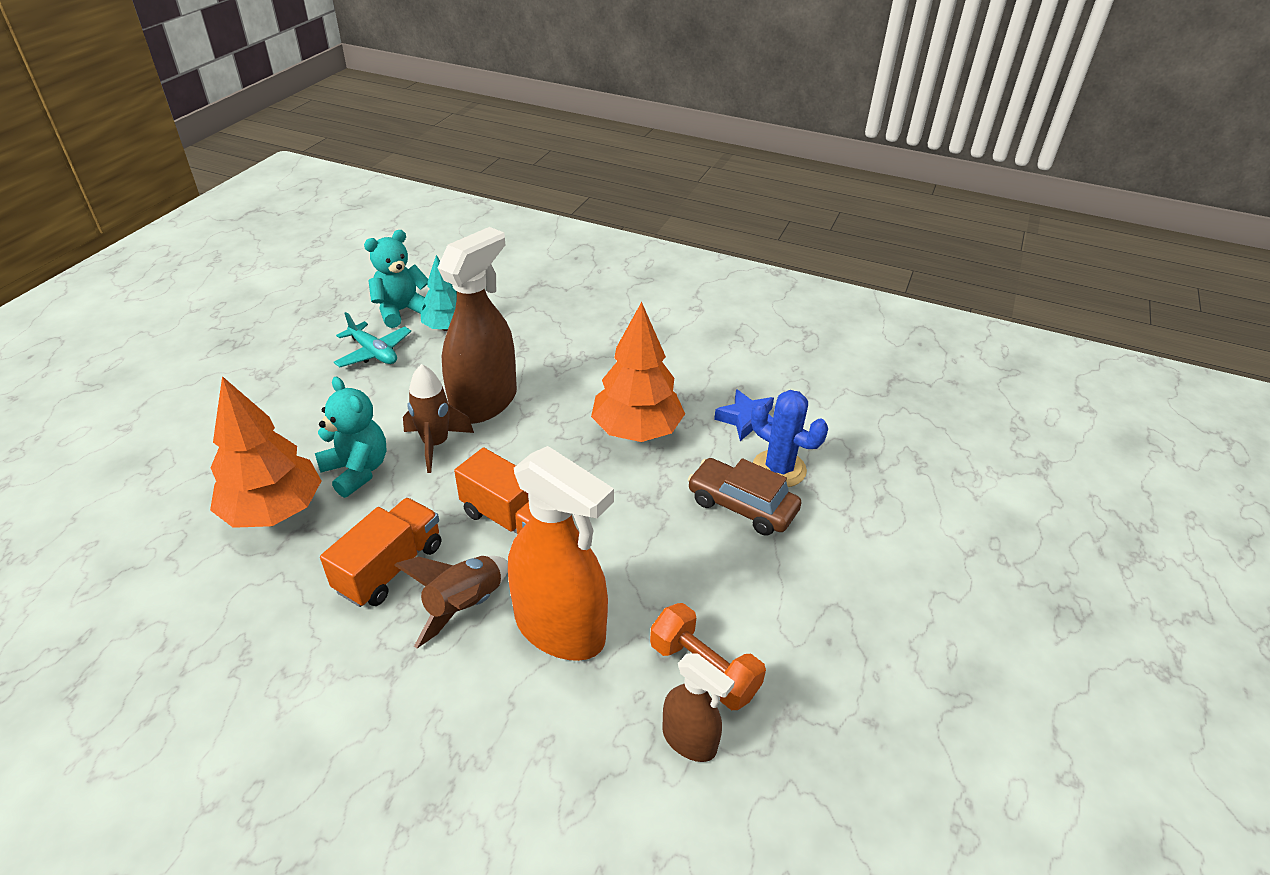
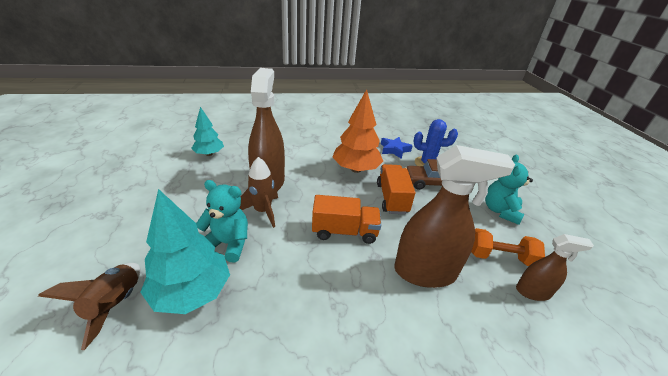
camera: 35 degrees left, 5 degrees down
orange tree [210,376,321,528] -> turquoise tree [140,189,230,314]
orange truck [320,498,441,607] -> orange truck moved to [377,164,415,214]
turquoise plane [334,312,411,367] -> none
turquoise teddy bear [364,230,428,328] -> turquoise teddy bear moved to [485,155,533,225]
brown rocket [394,556,508,648] -> brown rocket moved to [38,263,141,350]
orange spray bottle [508,446,614,661] -> brown spray bottle [394,145,515,288]

